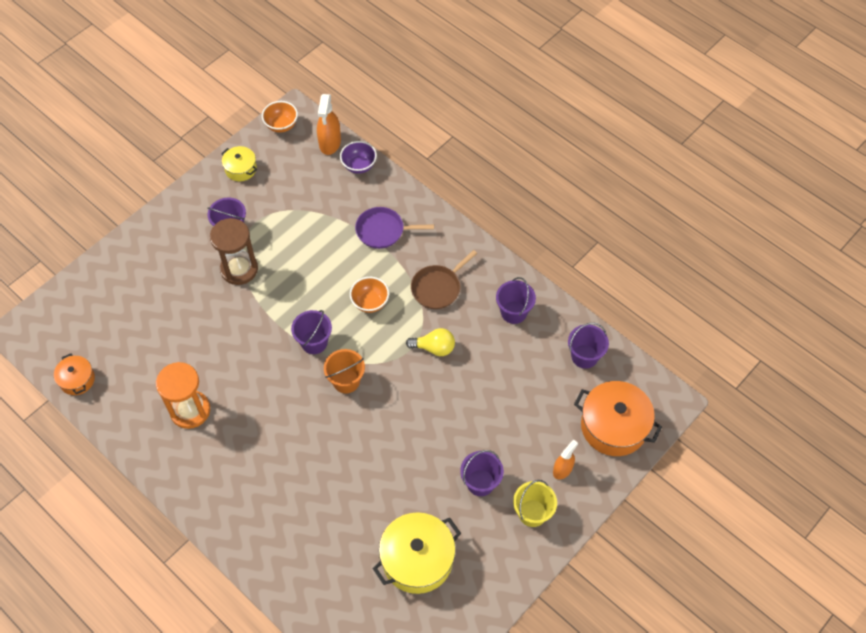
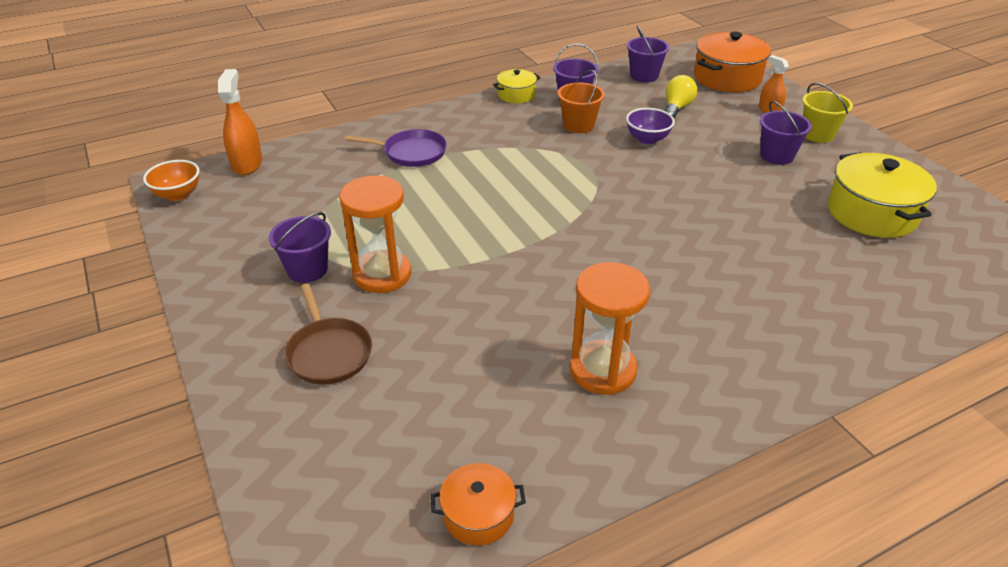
camera: 70 degrees left, 20 degrees down
brown hourglass [210,218,258,285] -> orange hourglass [339,176,411,293]
yellow pot [221,146,257,181] -> yellow pot moved to [493,69,540,103]
purple bucket [291,310,332,354] -> none
orange spray bottle [317,94,341,155] -> orange spray bottle turned 120 degrees counterclockwise [218,69,263,175]
orange bucket [324,349,365,394] -> orange bucket moved to [557,70,605,133]
purple bowl [340,141,377,174] -> purple bowl moved to [626,108,675,144]
orange bowl [350,277,389,313] -> none
purple pan [355,207,434,249] -> purple pan turned 105 degrees counterclockwise [345,129,447,167]
yellow light bulb [406,328,455,356] -> yellow light bulb moved to [665,75,697,118]
brown pan [411,250,477,309] -> brown pan moved to [284,284,372,384]

